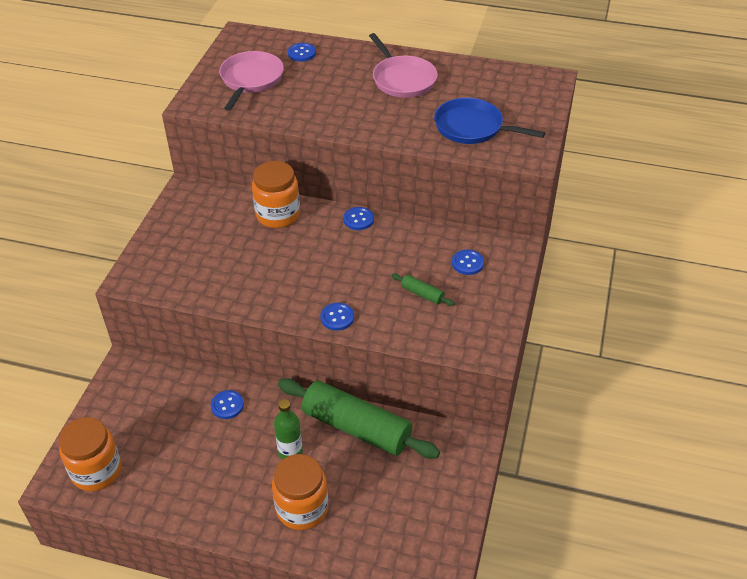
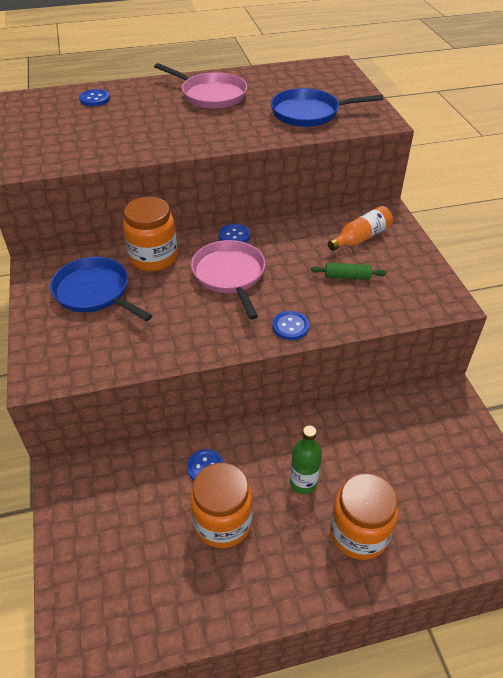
camera: 30 degrees left, 0 degrees up
orange jar [59,417,121,491] -> orange jar moved to [190,463,253,548]
pink pan [219,51,284,111] -> pink pan moved to [191,240,266,320]
green rolling pin [278,379,440,459] -> none
blue button [452,250,484,275] -> orange bottle [328,206,393,251]
none -> blue pan [50,257,152,321]

